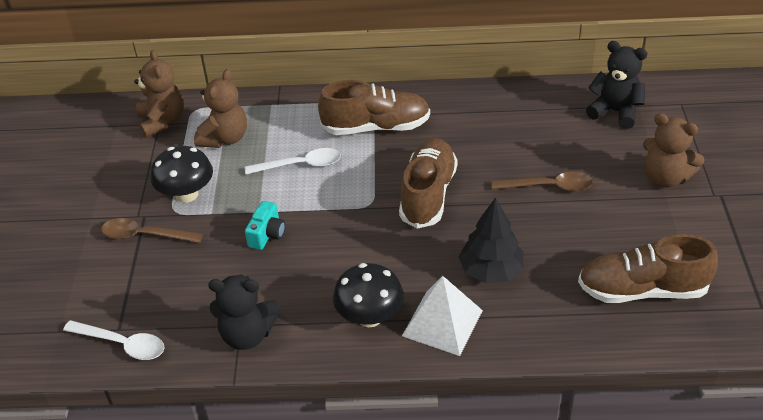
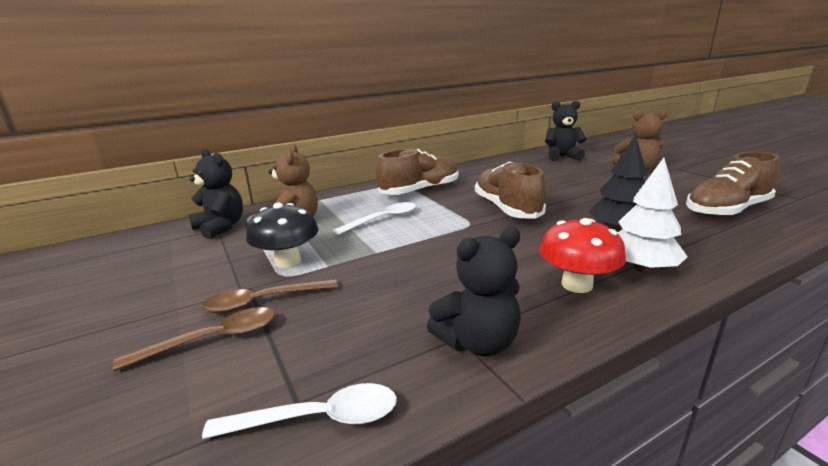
camera: 30 degrees left, 20 degrees down
brown teddy bear [134,50,184,137] -> black teddy bear [189,149,243,239]
turquoise camera [245,201,285,250] -> none
black mushroom [333,263,404,327] -> red mushroom [539,218,626,293]
white pyramid [402,276,483,356] -> white tree [618,158,688,272]
brown spoon [491,172,593,191] -> brown spoon moved to [113,307,275,371]

